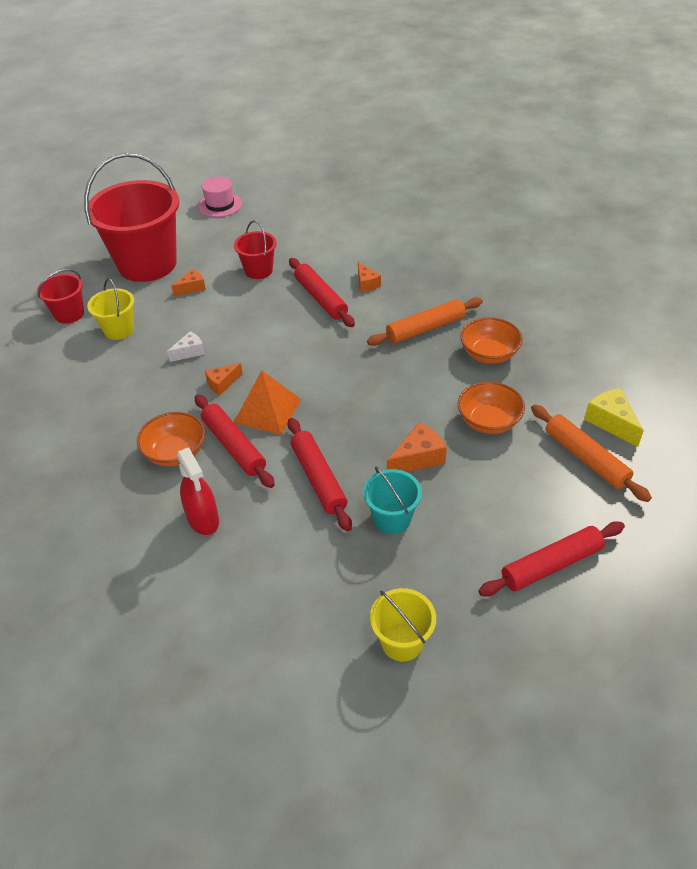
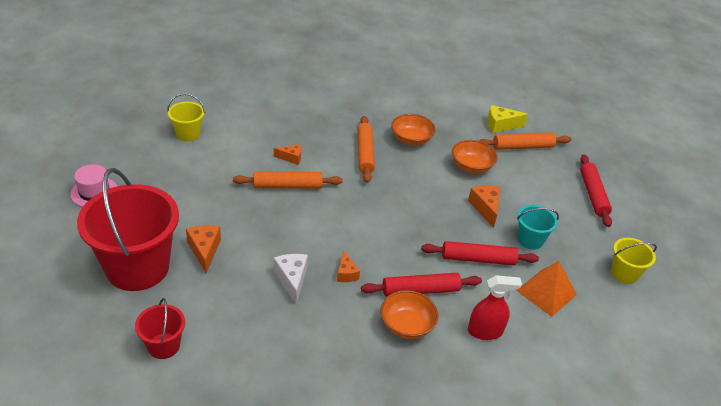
camera: 70 degrees left, 5 degrees down
yellow bucket [87,278,134,340] -> yellow bucket moved to [167,93,205,142]
white cheese [167,331,205,362] -> white cheese [273,254,308,304], size x1.51
orange cheese [171,269,206,296] -> orange cheese [186,225,221,273], size x1.51
red bucket [234,220,277,279] -> none
orange pyramid [234,370,301,435] -> orange pyramid moved to [516,261,577,317]
red rolling pin [289,258,355,327] -> orange rolling pin [233,171,343,189]

